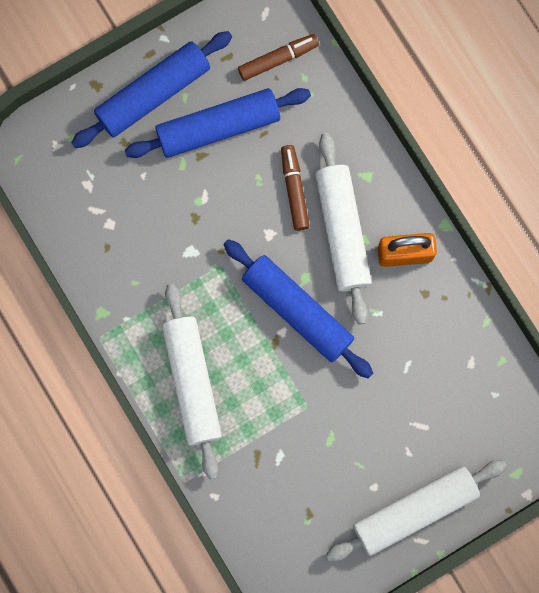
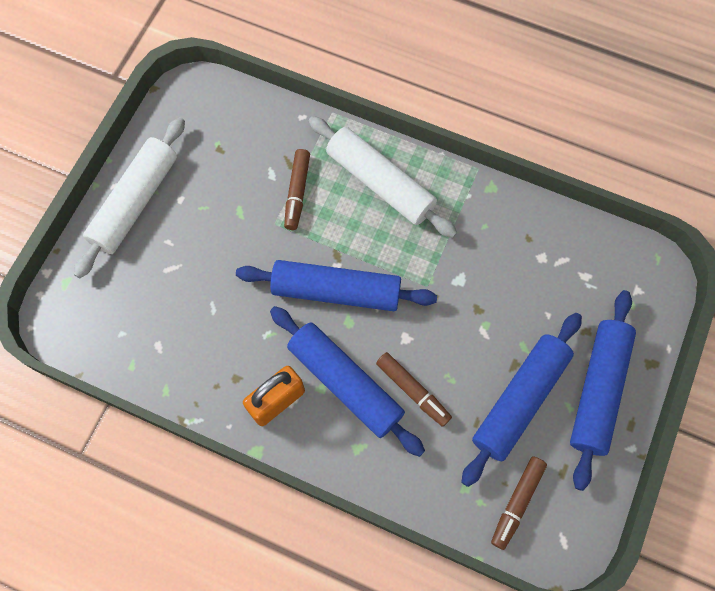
camera: 145 degrees right, 10 degrees down
white rolling pin [315,133,372,325] -> blue rolling pin [270,306,425,457]
none -> brown marker [284,149,310,230]

